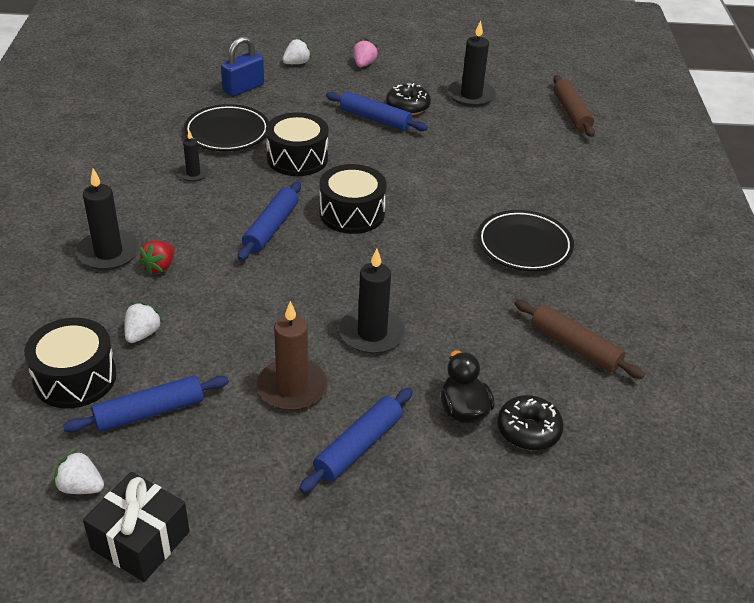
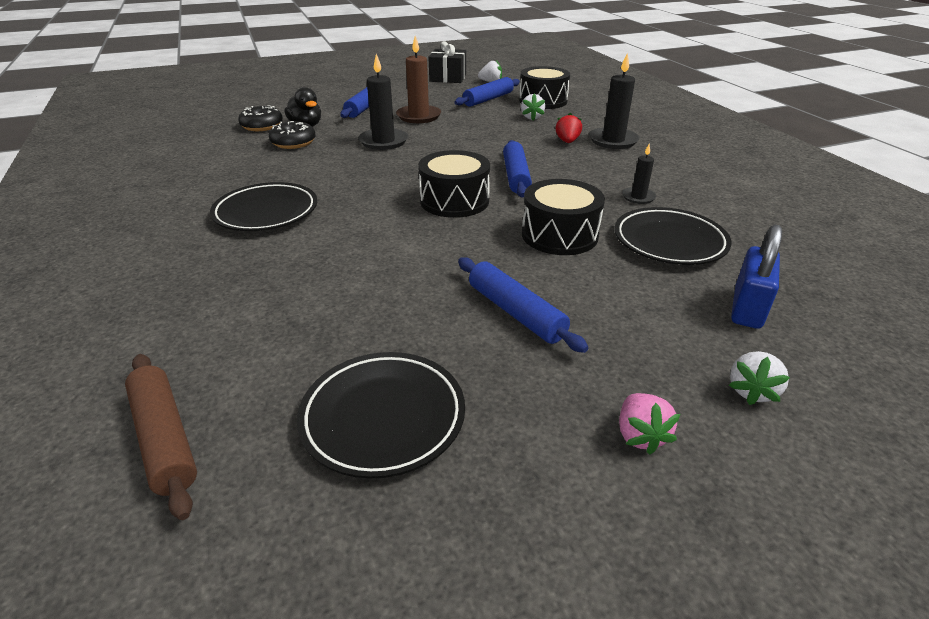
camera: 160 degrees right, 5 degrees down
blue rolling pin [326,92,428,131] -> blue rolling pin turned 45 degrees clockwise [458,257,588,353]
black donut [386,83,431,115] -> black donut moved to [269,121,316,149]
black candle [448,20,496,107] -> black plate [297,352,465,479]
brown rolling pin [515,300,645,379] -> none

